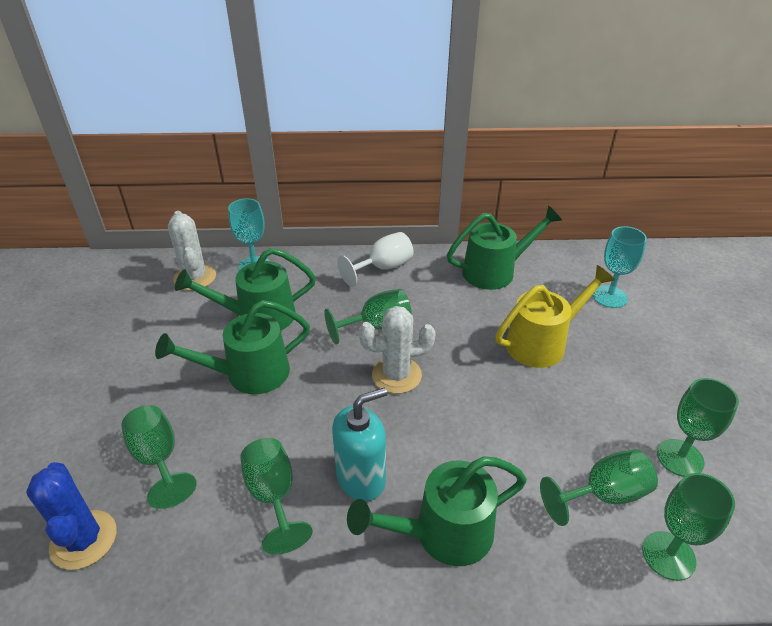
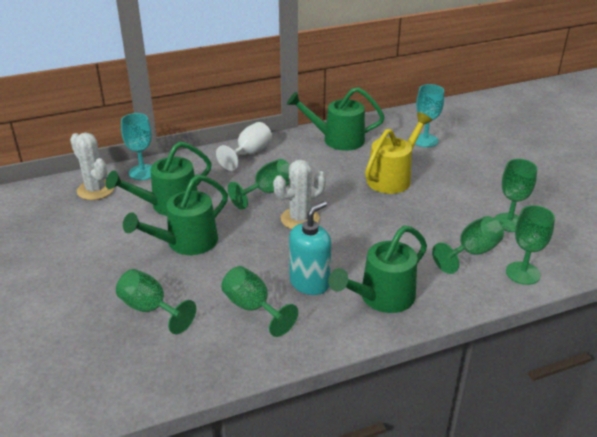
camera: 20 degrees left, 5 degrees down
blue cactus [26,462,117,570] -> none
green watering can [447,206,562,290] -> green watering can turned 135 degrees counterclockwise [287,87,385,151]

